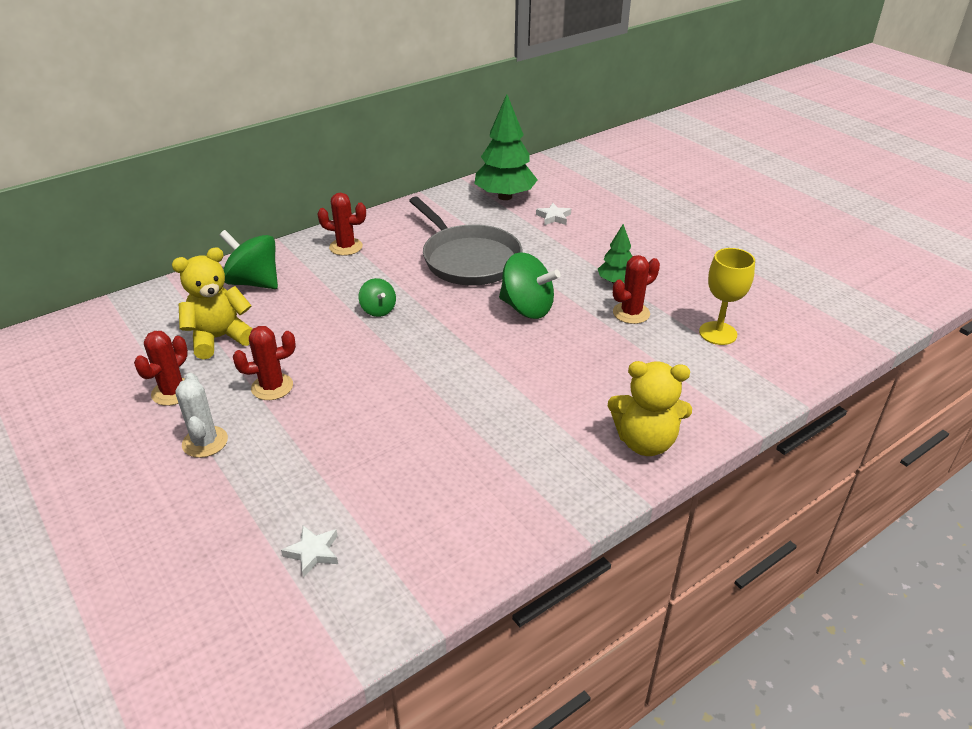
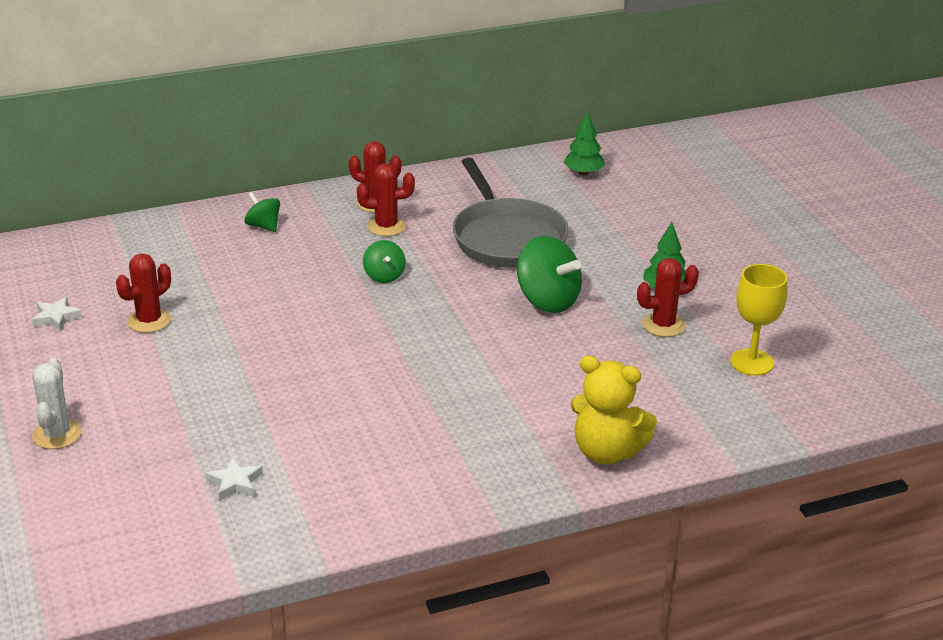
camera: 15 degrees right, 5 degrees down
yellow teddy bear [172,247,253,359] -> none
white cactus [175,373,228,458] -> white cactus moved to [32,358,82,449]
green spinning top [220,230,278,289] -> green spinning top [245,192,280,232], size x0.56
red cactus [233,326,296,400] -> red cactus moved to [357,163,415,236]
green tree [475,94,538,200] -> green tree [564,110,605,176], size x0.54
white star [536,203,571,225] -> white star moved to [32,297,82,331]

